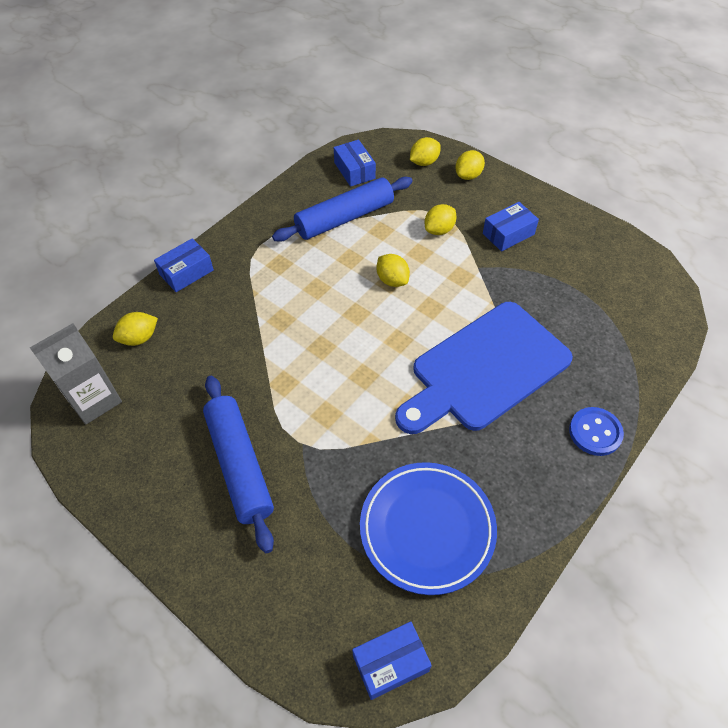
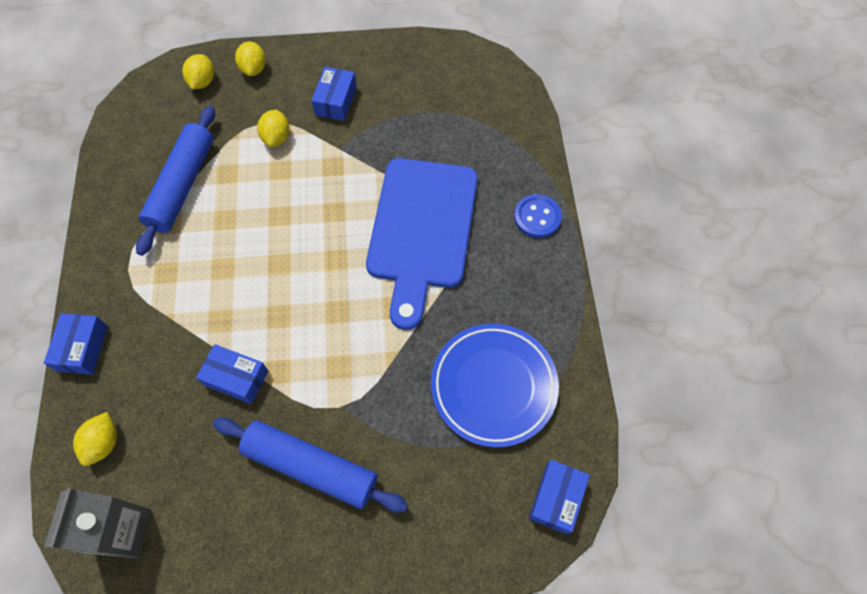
camera: 45 degrees left, 10 degrees up
blue box [334,140,376,187] -> blue box moved to [196,344,268,404]
yellow lemon [377,254,410,287] -> none

